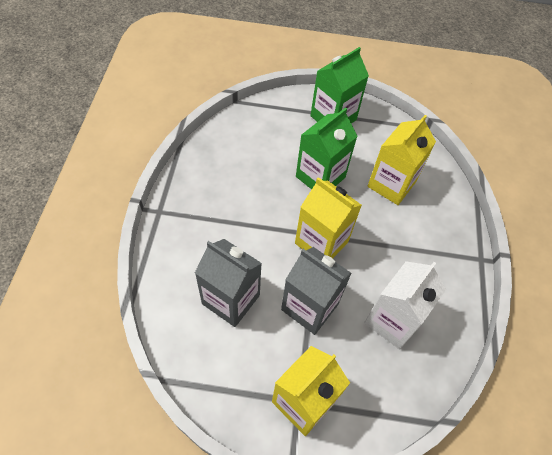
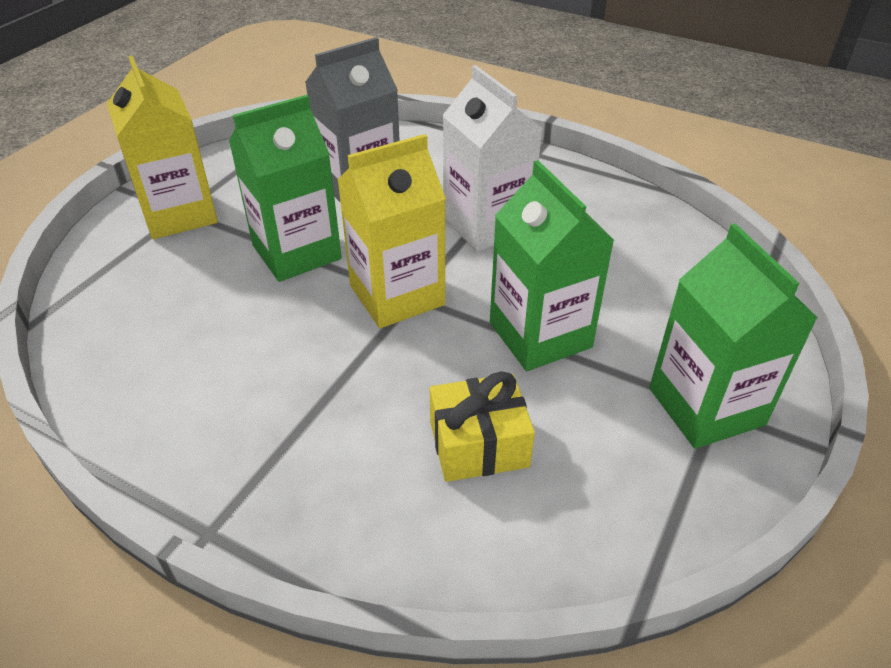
camera: 115 degrees right, 15 degrees down
grey carton [281,247,352,335] -> green carton [229,95,342,282]
white carton [364,261,446,349] -> white carton moved to [442,65,543,252]
yellow carton [367,115,436,205] -> yellow gift [430,371,535,482]

